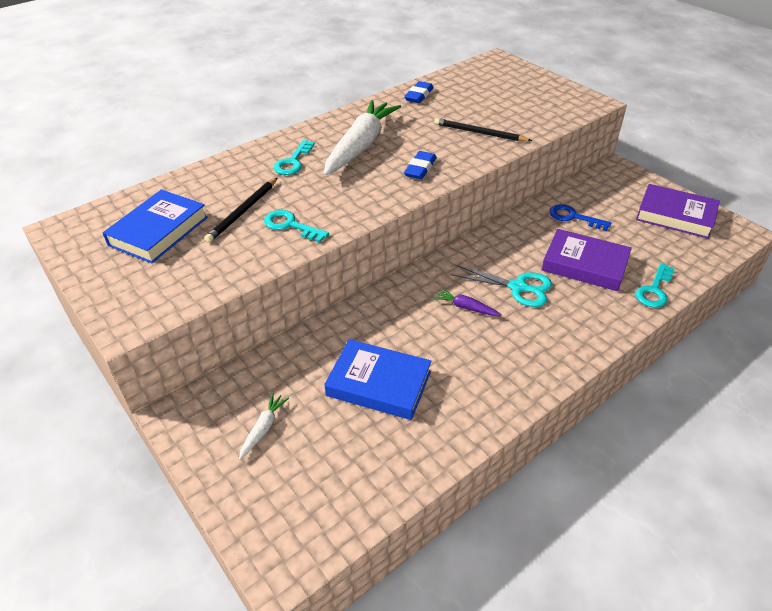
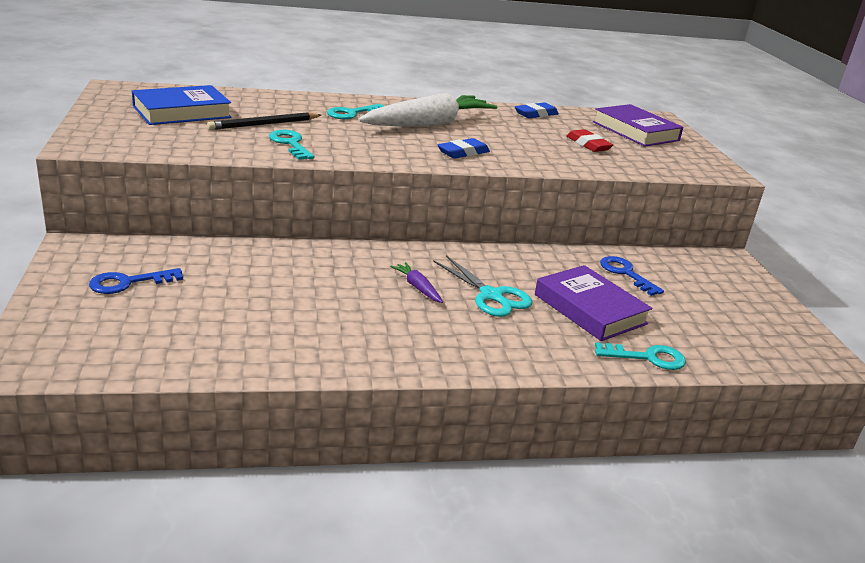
camera: 25 degrees right, 15 degrees down
white carrot [239,393,289,460] -> blue key [89,268,183,294]
blue book [324,339,431,420] -> none
black pencil [434,118,532,141] -> none
turquoise key [635,263,675,308] -> turquoise key turned 150 degrees counterclockwise [595,342,686,370]
purple book [636,184,720,239] -> purple book moved to [593,104,683,147]
none -> red eraser [567,129,613,152]

